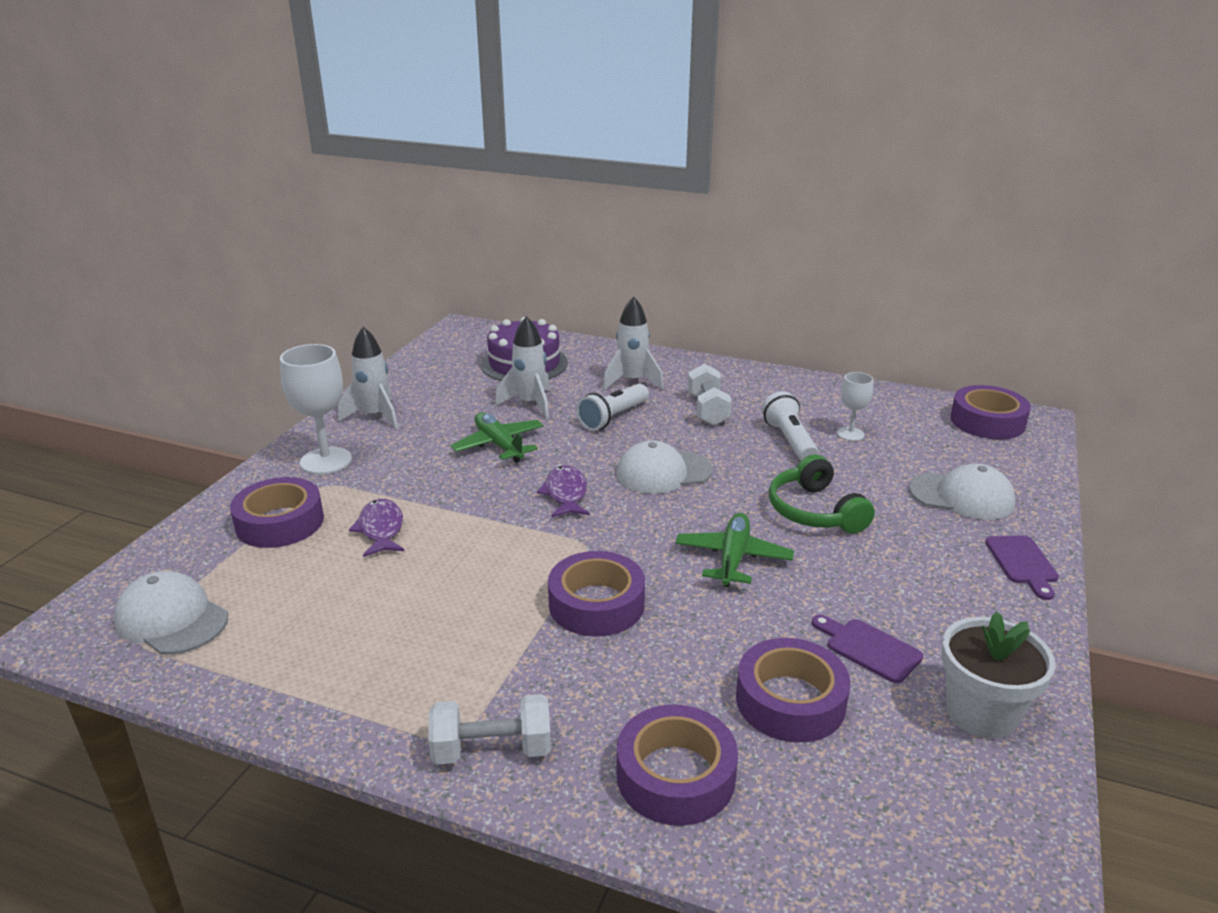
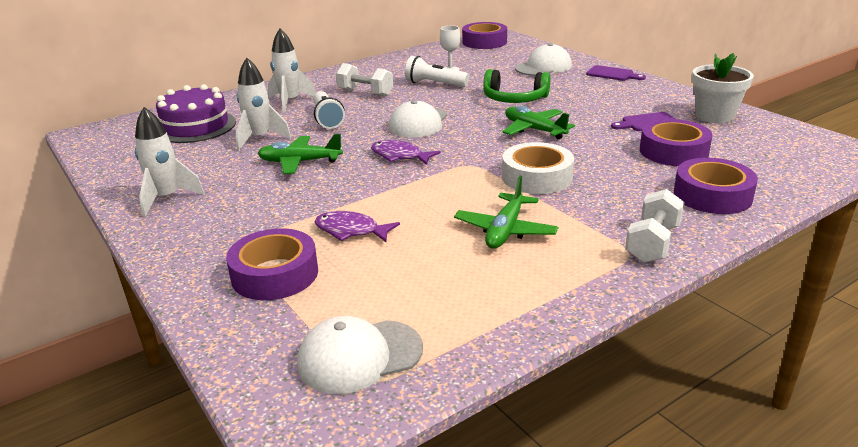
camera: 55 degrees left, 0 degrees up
white goblet [280,344,352,474] -> none
purple tape [548,551,645,637] -> white tape [502,142,574,194]
none -> green plane [454,176,558,249]

